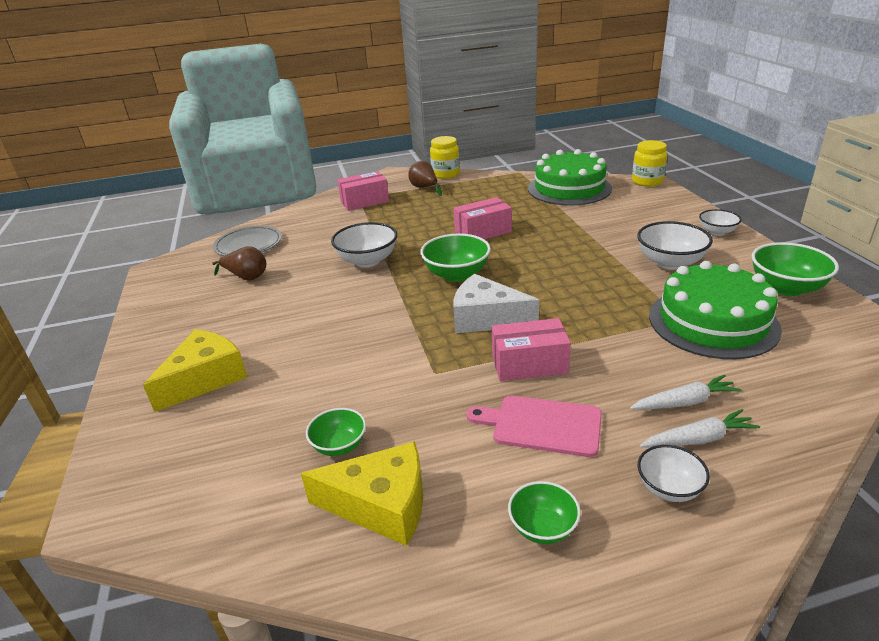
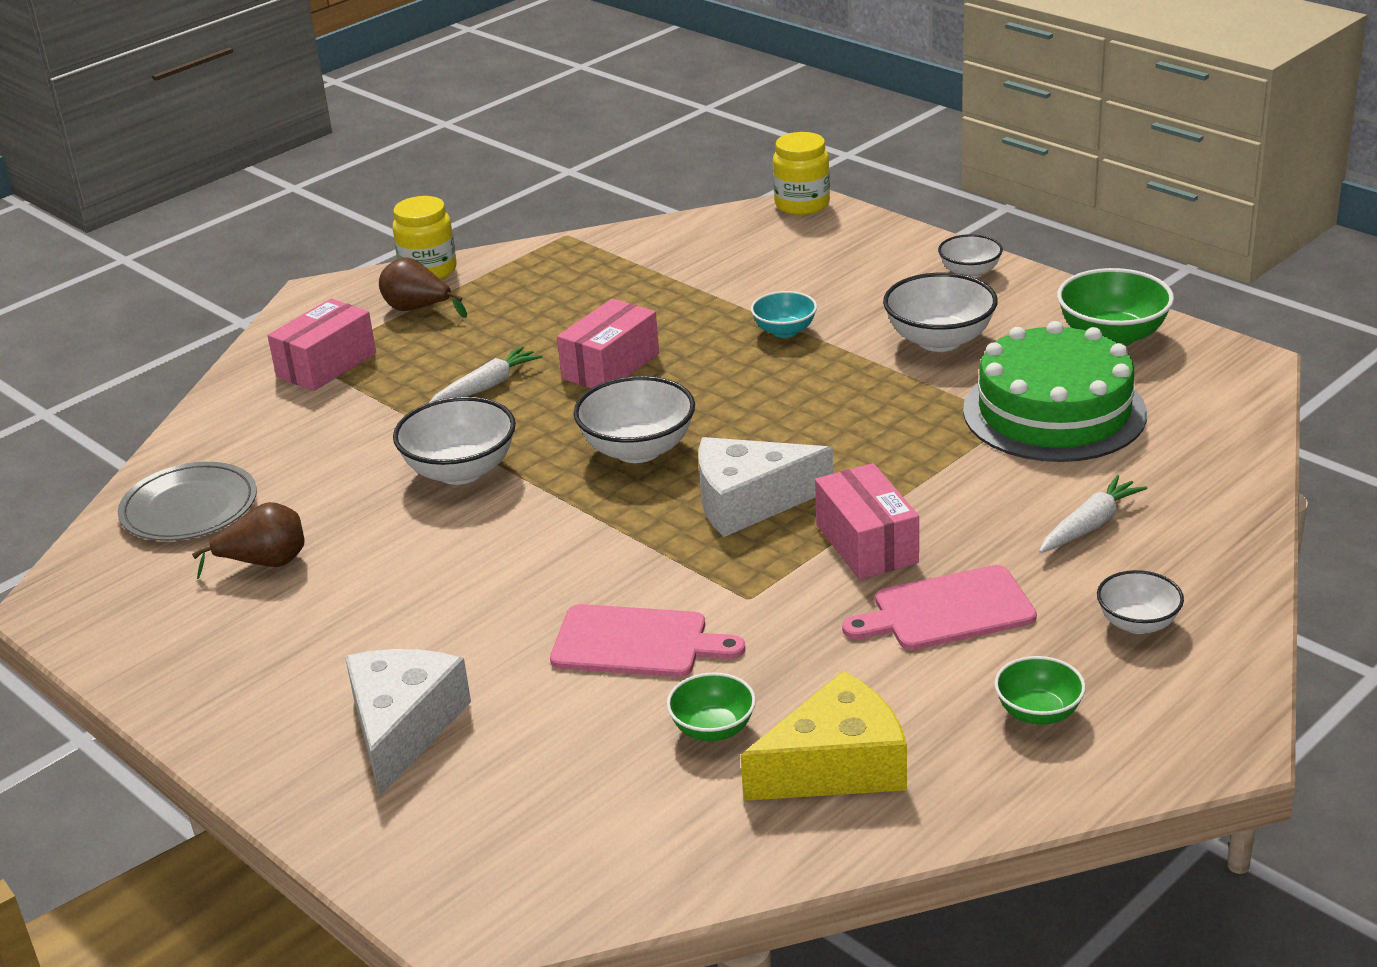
camera: 30 degrees left, 0 degrees up
yellow cheese [143,329,247,412] -> white cheese [345,649,471,796]
green bowl [420,233,491,282] -> white bowl [574,376,695,463]
pink box [492,318,571,381] -> pink box turned 75 degrees counterclockwise [815,463,919,580]
green cake [528,149,612,206] -> none
white carrot [640,409,760,447] -> white carrot moved to [429,346,542,403]
none -> pink cutting board [550,604,745,677]
none -> turquoise bowl [751,291,817,338]

